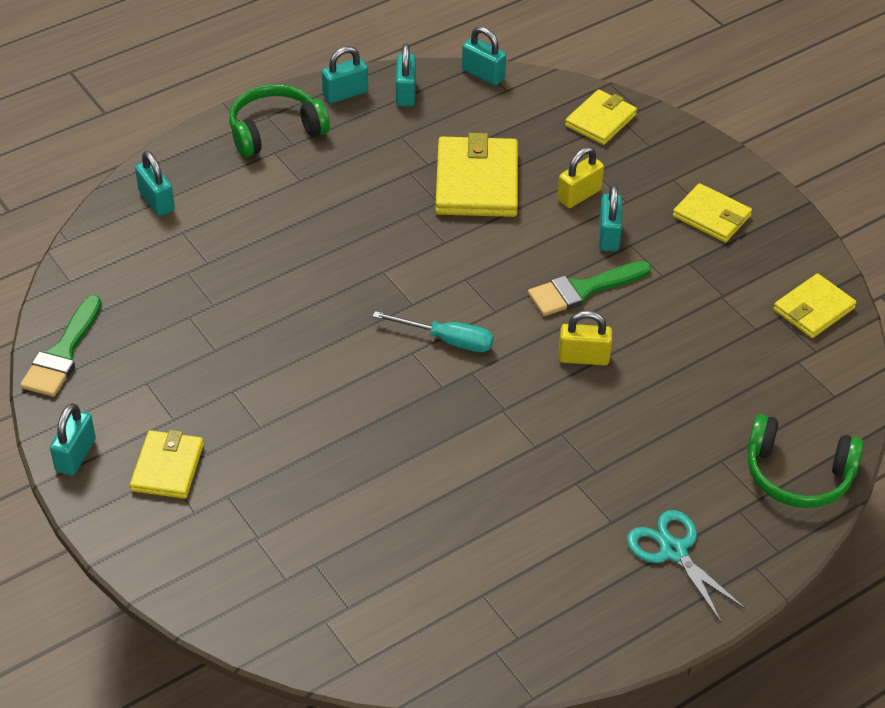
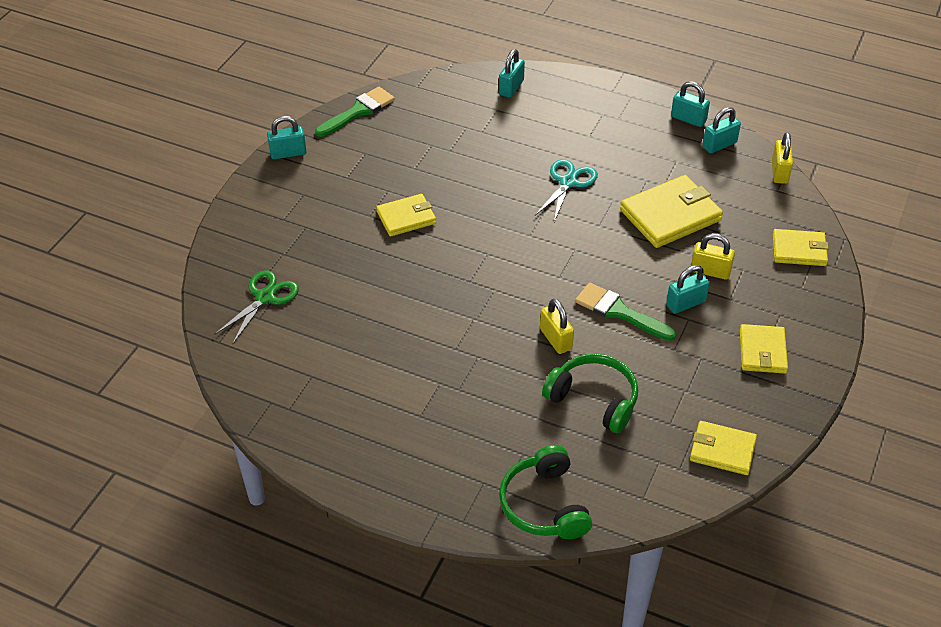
camera: 60 degrees right, 0 degrees up
green brush [20,295,102,397] -> green brush turned 150 degrees clockwise [315,87,395,137]
yellow wallet [130,430,204,499] -> yellow wallet moved to [376,194,436,237]
green headphones [229,84,330,157] -> green headphones moved to [542,354,638,433]
turquoise screwdriver [373,311,494,352] -> none
turquoise padlock [462,26,506,86] -> yellow padlock [772,132,793,184]
turquoise scissors [627,510,746,622] -> turquoise scissors moved to [535,159,598,222]
none -> green scissors [214,270,299,344]

